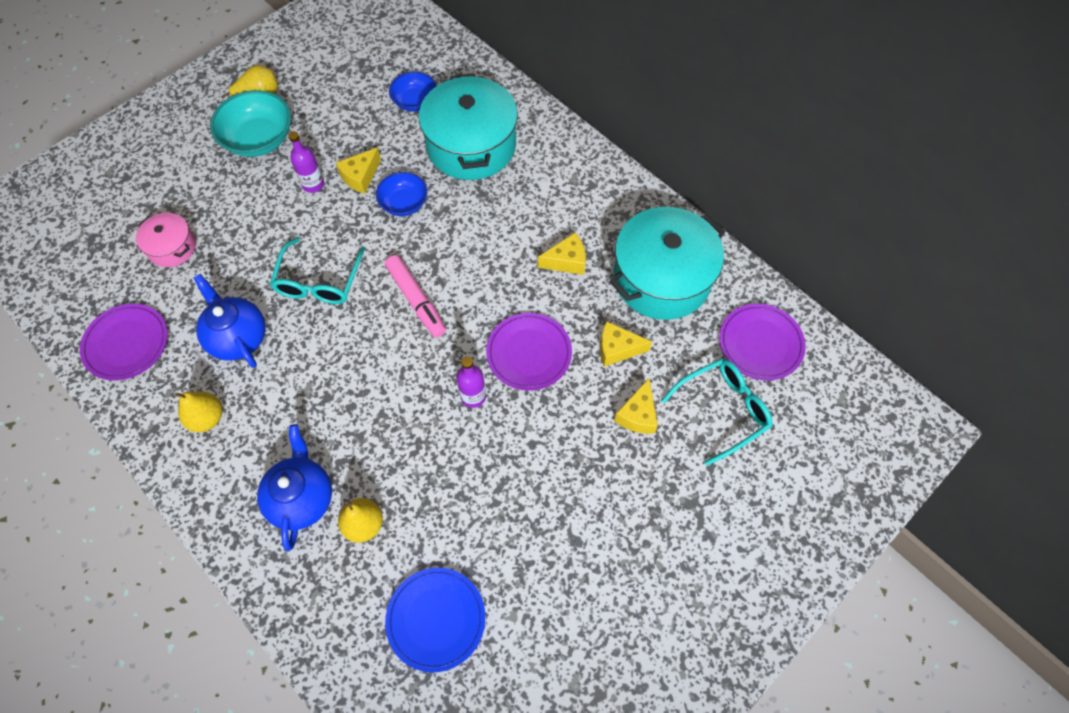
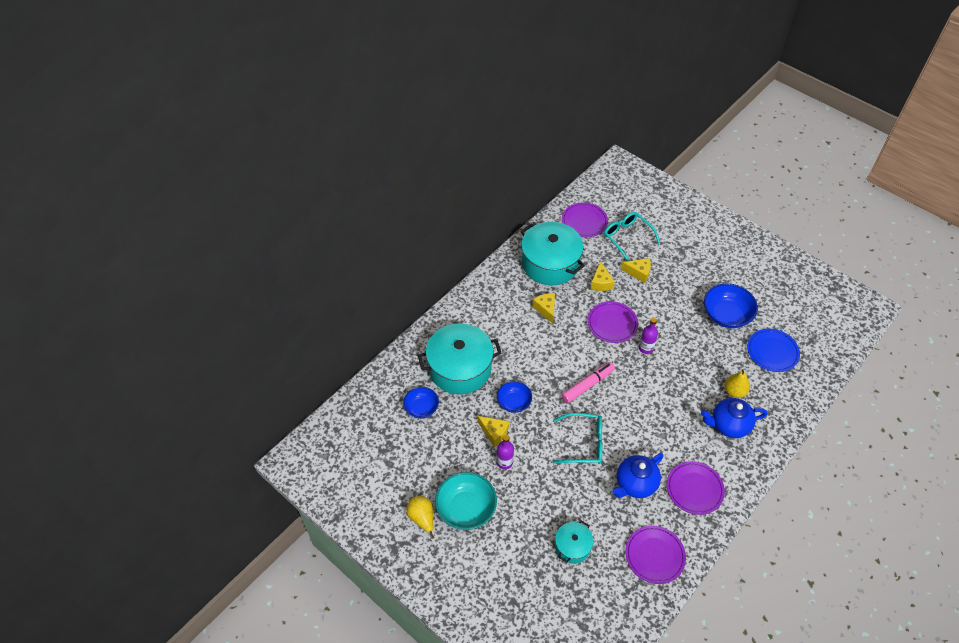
camera: 95 degrees left, 10 degrees down
pink pot [136,213,196,267] -> turquoise pot [555,520,593,564]
yellow pear [175,392,222,432] -> purple plate [667,461,725,515]
none -> blue bowl [704,283,758,328]

